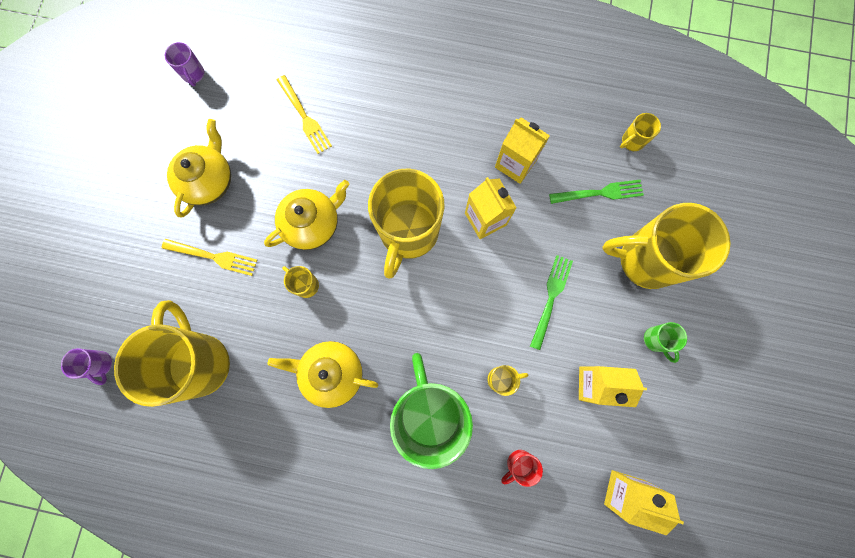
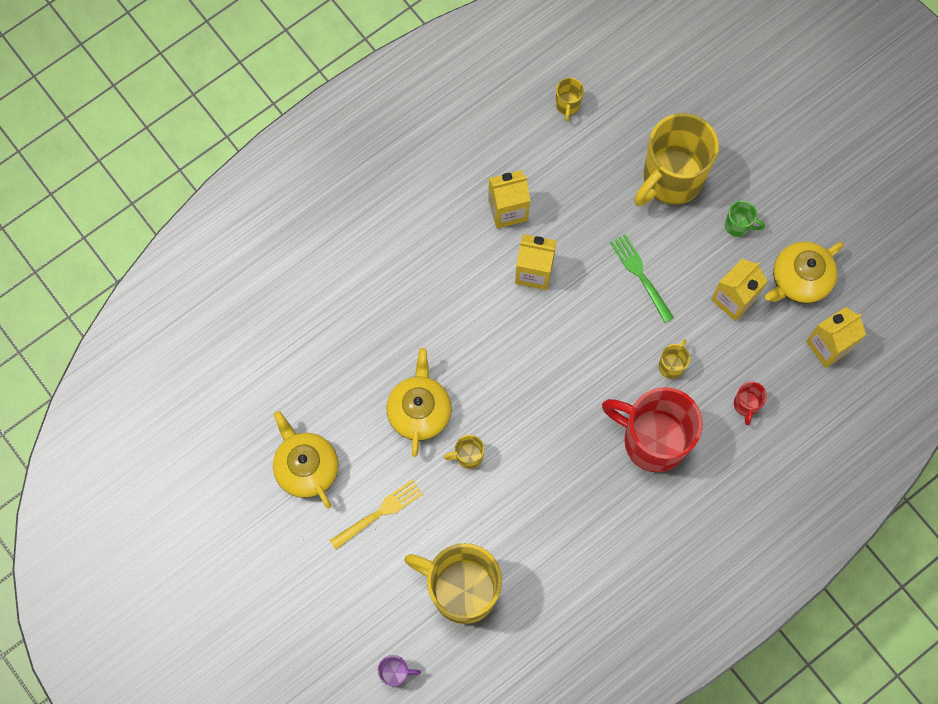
camera: 50 degrees left, 5 degrees down
purple mug [165,42,204,86] -> none
yellow teapot [268,341,378,408] -> yellow teapot moved to [765,242,844,304]
yellow fork [277,75,332,154] -> none
yellow mug [368,169,445,279] -> none
green mug [390,353,473,469] -> red mug [602,387,703,472]
green fork [549,180,644,204] -> none

